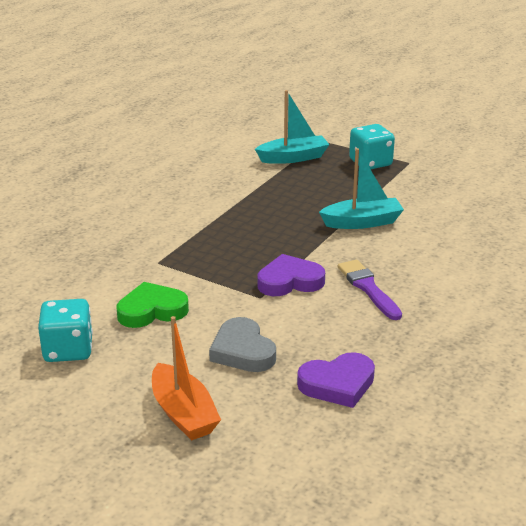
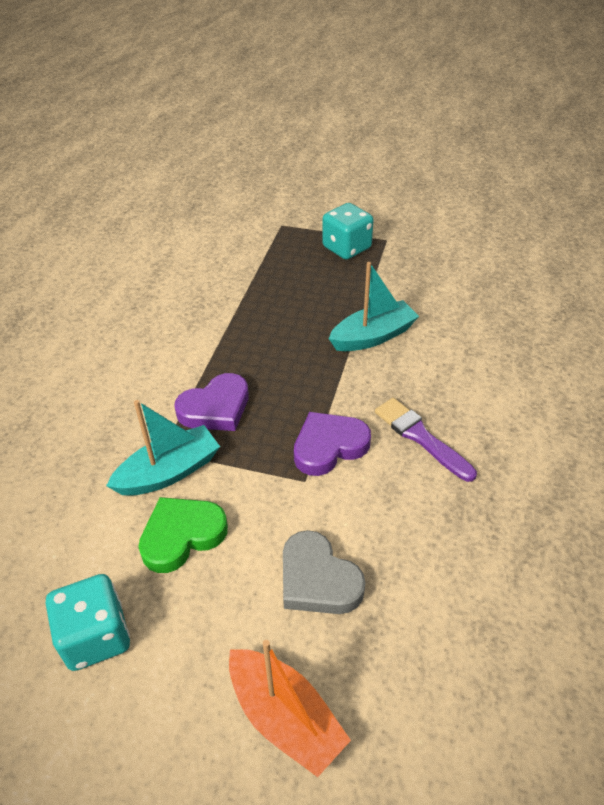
camera: 15 degrees left, 15 degrees up
turquoise boat [255,90,330,164] -> turquoise boat moved to [106,400,220,496]
purple heart [297,352,375,408] -> purple heart moved to [174,373,249,431]

